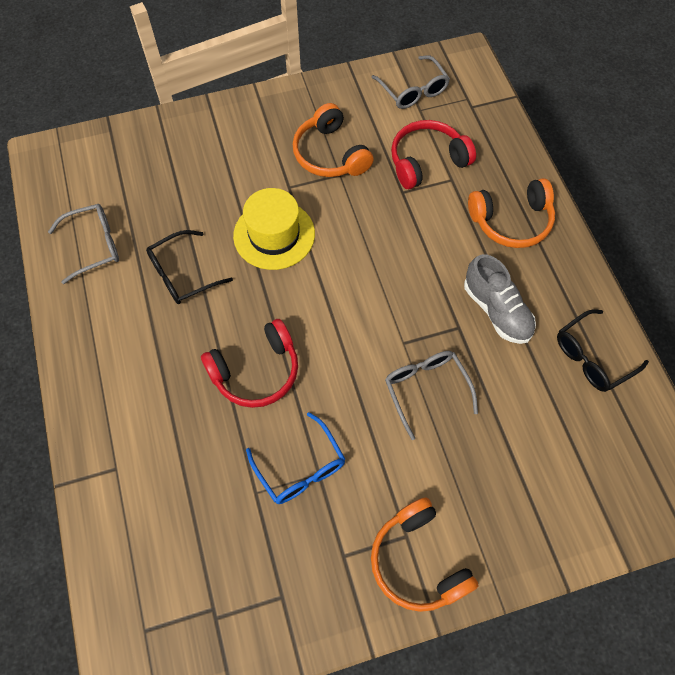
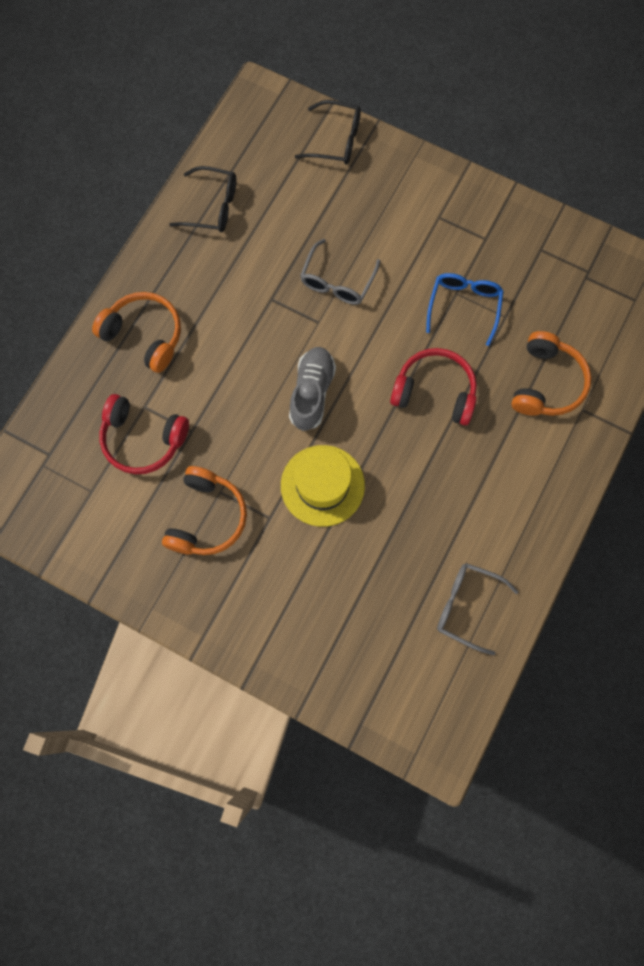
camera: 135 degrees left, 10 degrees up
black glasses [146,230,233,304] -> black glasses moved to [295,100,361,165]
grey glasses [371,55,450,109] -> none
orange headphones [371,497,479,612] -> orange headphones moved to [511,331,591,416]
grey shoe [464,254,536,344] -> grey shoe moved to [289,347,336,431]

